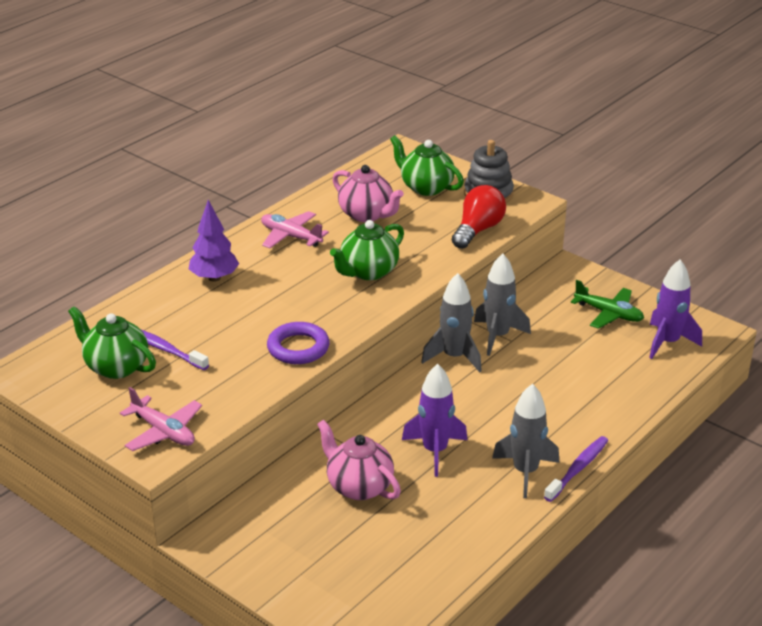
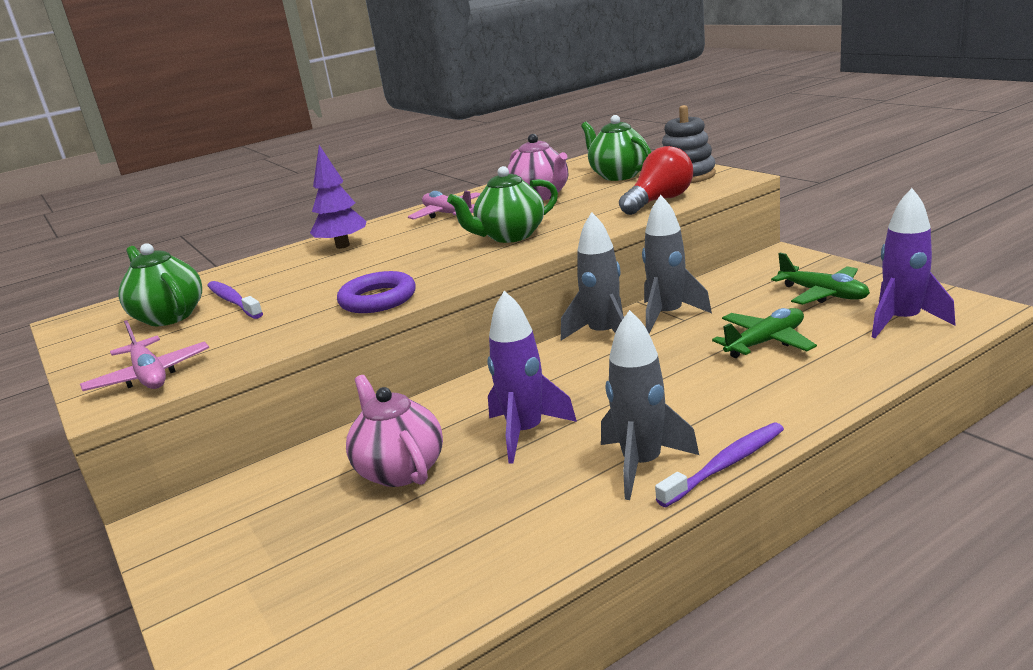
camera: 20 degrees right, 10 degrees down
none -> green plane [712,308,817,358]

